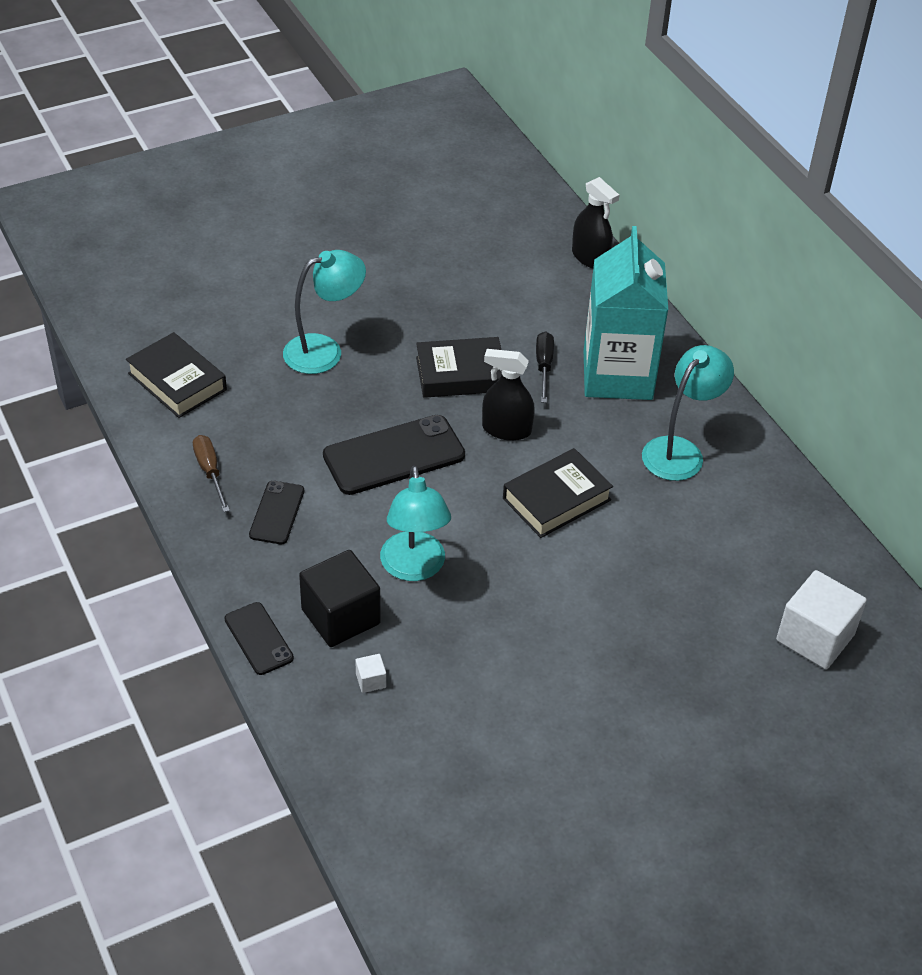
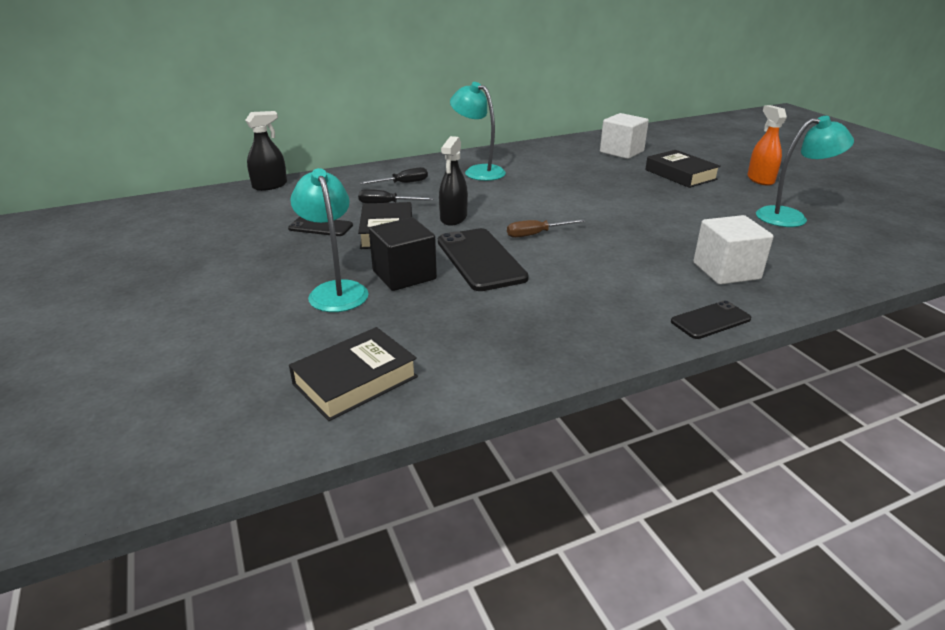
camera: 85 degrees left, 15 degrees down
brown screwdriver [193,435,230,512] -> brown screwdriver moved to [507,219,585,238]
black phone [249,481,304,544] -> black phone moved to [288,217,353,236]
black cube [299,550,381,647] -> black cube moved to [369,217,437,291]
white cube [355,654,386,693] -> white cube [693,215,774,285], size x2.40
turquoise lamp [380,466,451,581] -> turquoise lamp moved to [756,116,854,227]
black book [503,448,613,538] -> black book moved to [645,150,721,188]
turquoise carton [584,226,668,400] -> black screwdriver [359,167,428,185]
none -> orange spray bottle [747,105,787,186]

